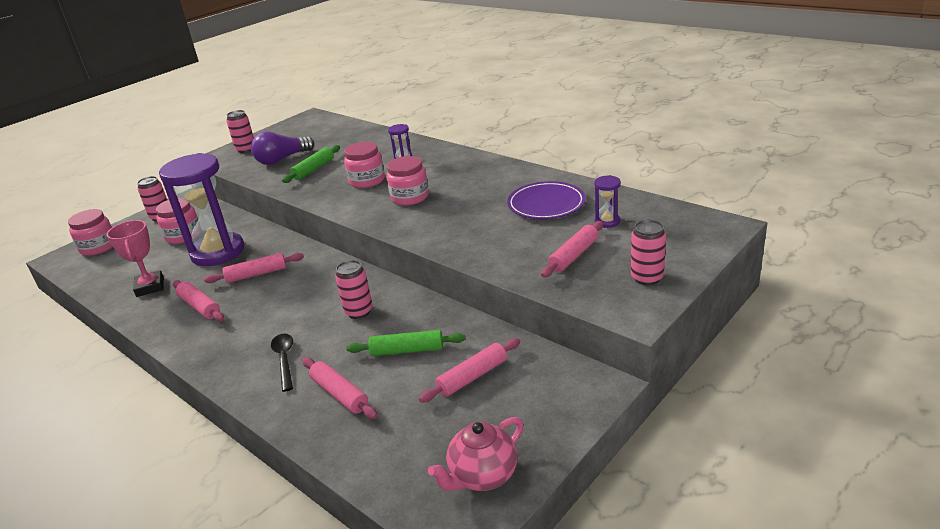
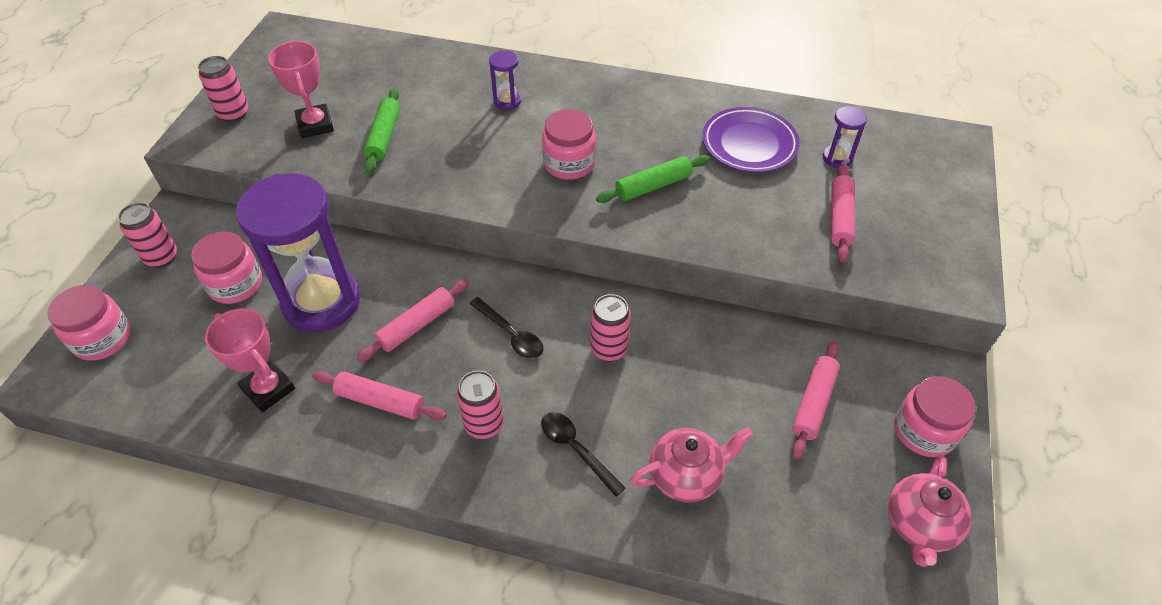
camera: 30 degrees left, 20 degrees up
purple light bulb [251,131,314,165] -> pink trophy [268,41,334,138]
pink rolling pin [302,357,377,419] -> pink teapot [630,427,753,502]
pink jar [344,142,385,188] -> pink jar moved to [894,376,975,457]
green rolling pin [347,330,465,356] -> green rolling pin moved to [596,155,710,203]
pink can [631,220,666,285] -> pink can moved to [457,371,504,439]
none -> black spoon [469,297,543,359]

